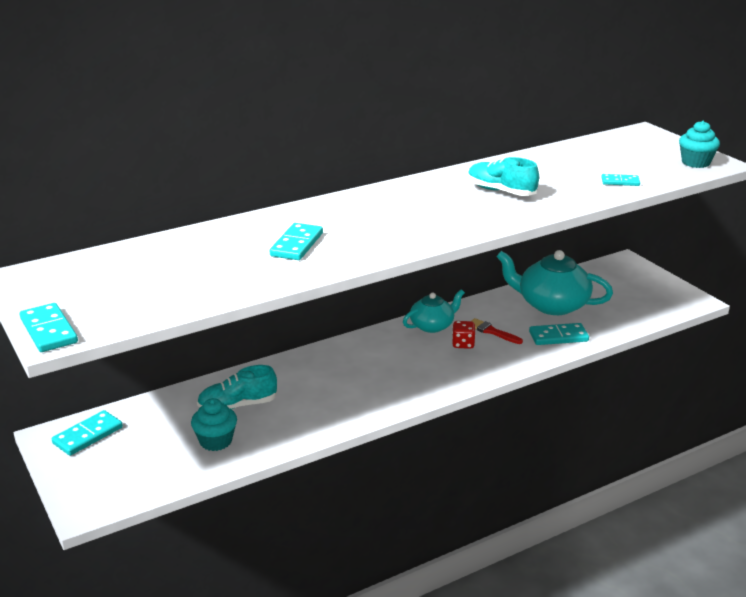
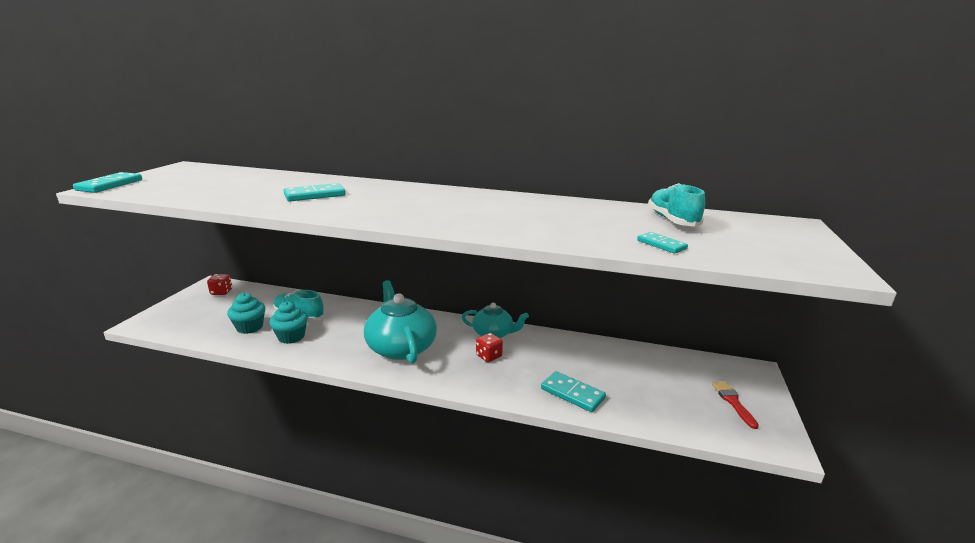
camera: 45 degrees right, 5 degrees down
turquoise domino [52,410,123,456] -> red dice [207,274,232,295]
turquoise shoe [468,157,539,196] -> turquoise shoe moved to [648,183,705,227]
red brush [471,318,523,344] -> red brush moved to [712,382,759,429]
turquoise teapot [496,250,613,315] -> turquoise teapot moved to [364,280,437,364]
turquoise cupcake [679,121,720,168] -> turquoise cupcake moved to [269,301,308,344]

